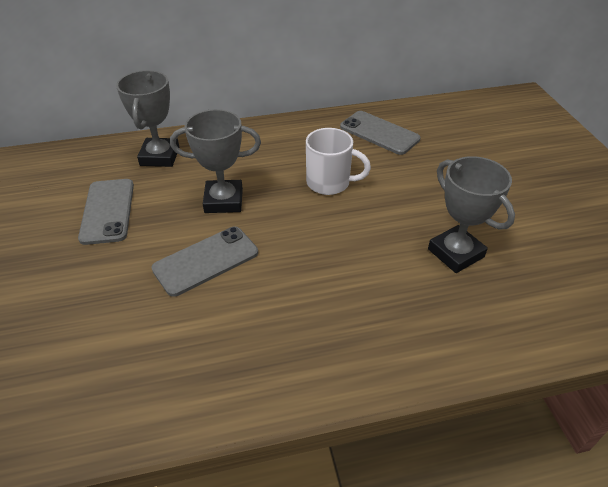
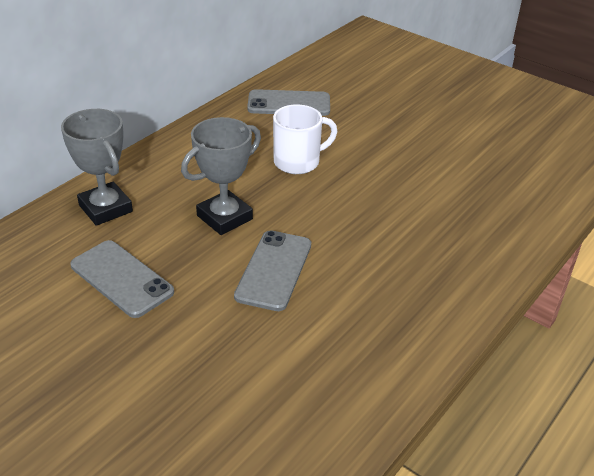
camera: 40 degrees left, 5 degrees down
grey trophy [428,156,515,273] -> none

